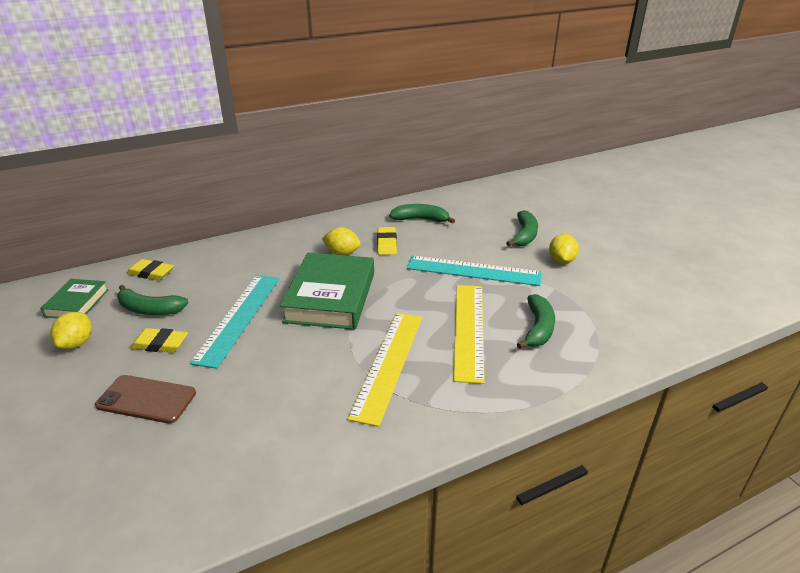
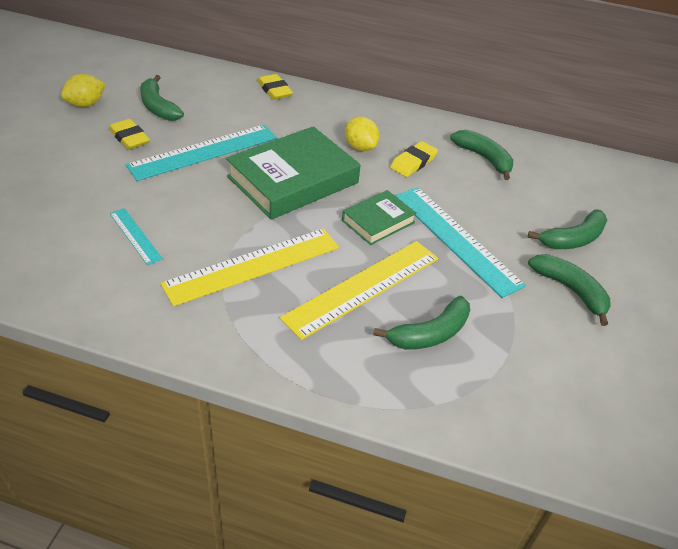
camera: 40 degrees right, 10 degrees up
green book [40,279,108,318] -> green book moved to [342,190,417,245]
brown phone [95,375,196,424] -> none
yellow eraser [126,259,174,280] -> yellow eraser moved to [257,74,293,100]
yellow lemon [549,234,579,264] -> green banana [528,254,611,326]
none -> turquoise ruler [110,208,163,265]

